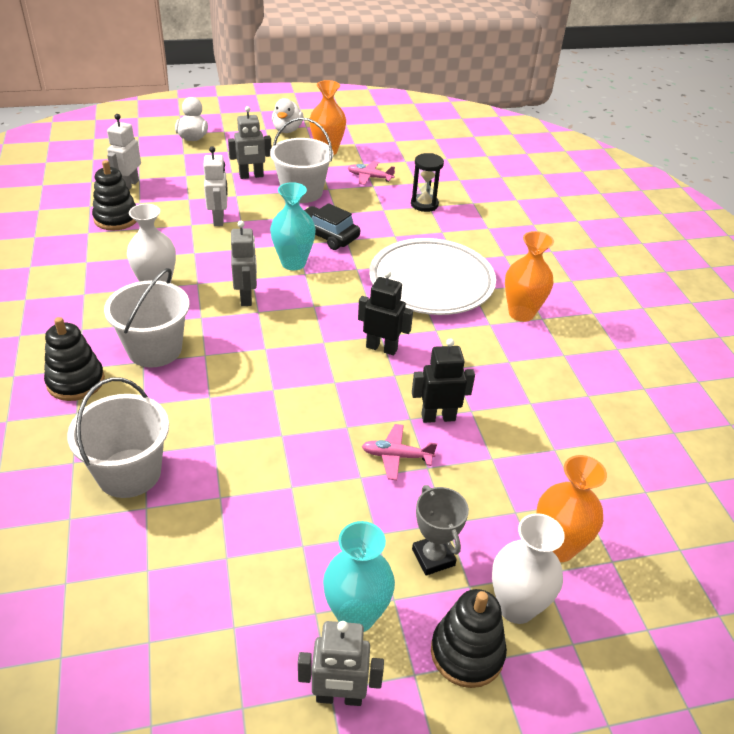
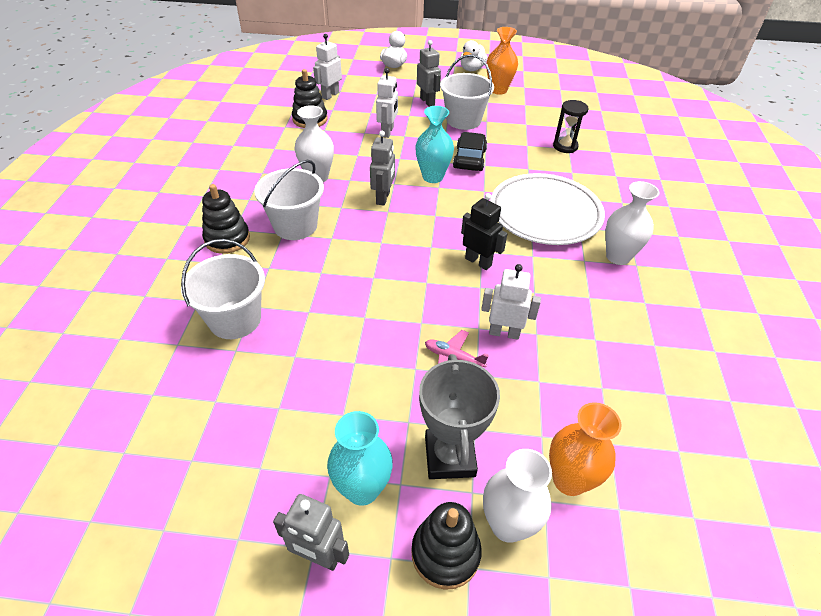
camera: 20 degrees right, 5 degrees up
grey robot [228,106,271,179] -> grey robot turned 120 degrees counterclockwise [417,40,441,107]
black car [304,203,360,250] -> black car turned 45 degrees clockwise [453,132,487,171]
pink plane [348,161,395,185] -> none
black robot [412,338,475,423] -> white robot [481,264,541,340]
grey trophy [412,485,469,575] -> grey trophy [419,354,500,479], size x1.54
orange vase [505,231,554,322] -> white vase [605,181,660,265]

